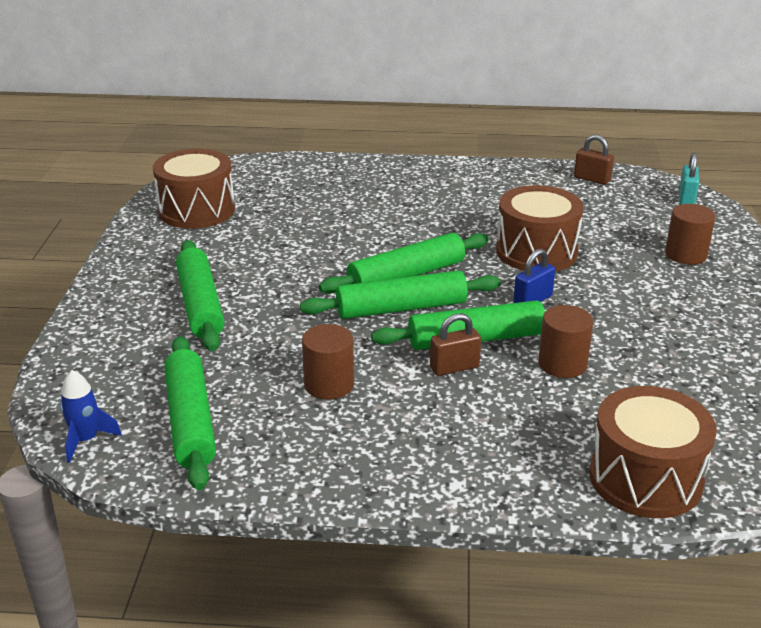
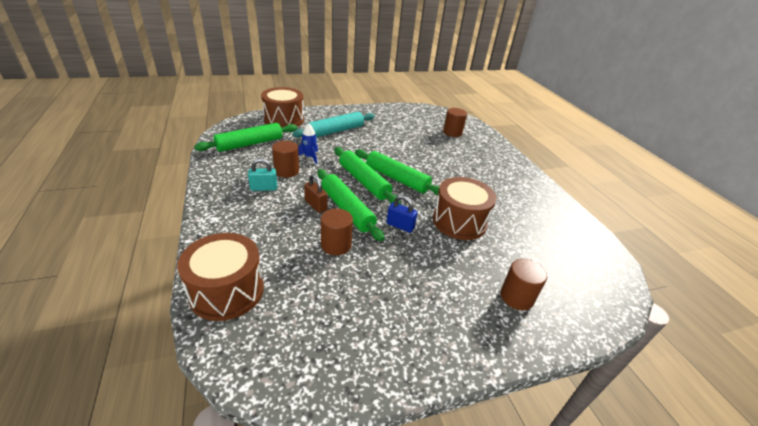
camera: 65 degrees right, 5 degrees up
blue rocket [60,370,122,463] -> blue rocket moved to [298,123,318,165]
brown drum [153,148,235,229] -> brown drum moved to [261,87,304,128]
green rolling pin [176,240,225,351] -> turquoise rolling pin [292,112,375,137]
brown padlock [574,135,614,185] -> none
turquoise padlock [679,153,699,205] -> turquoise padlock moved to [248,158,277,191]
none -> brown cylinder [443,108,467,137]

